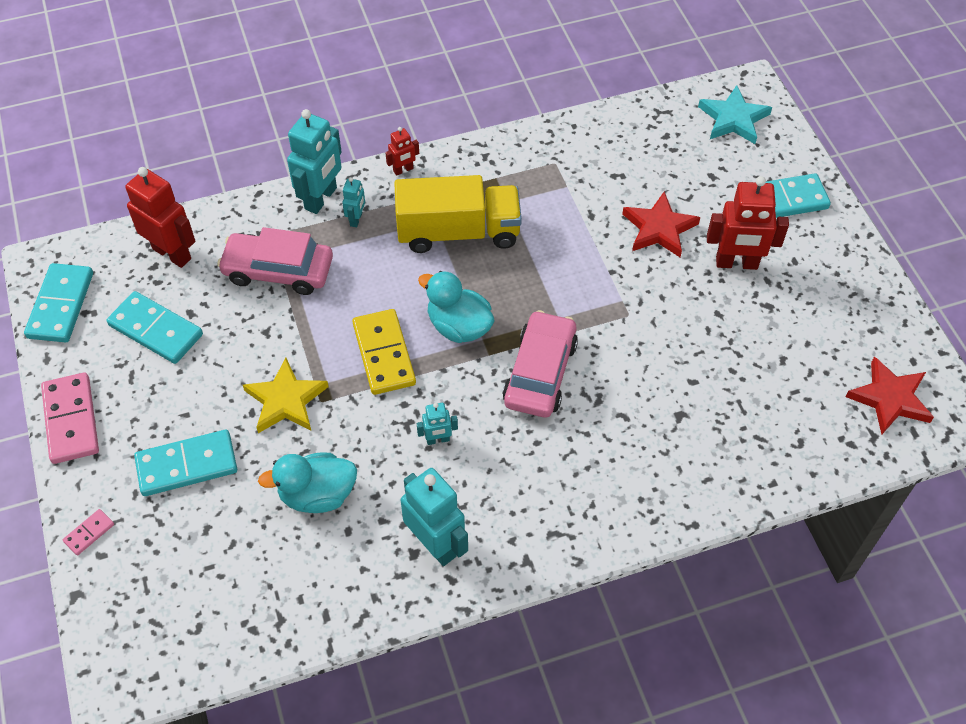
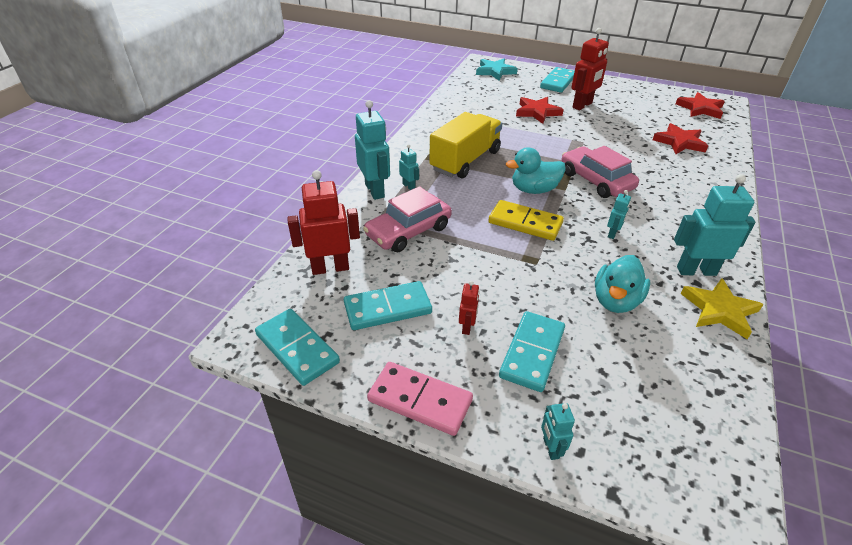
camera: 50 degrees left, 15 degrees down
pink domino [63,509,114,556] -> turquoise robot [541,403,575,460]
yellow star [243,358,329,433] -> yellow star moved to [681,278,764,339]
red robot [385,127,419,176] -> red robot moved to [459,281,480,335]
none -> red star [653,123,708,154]

